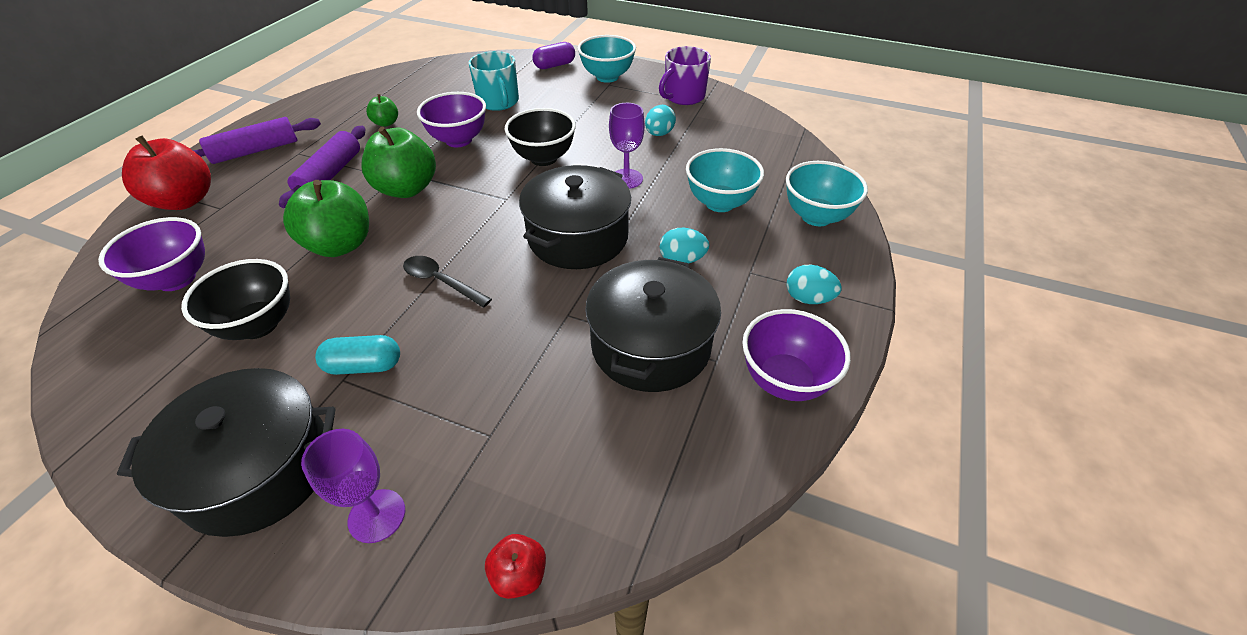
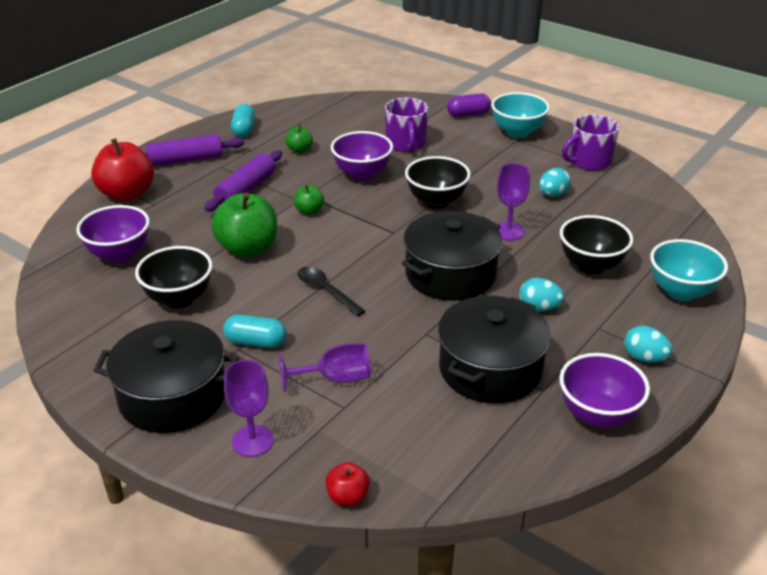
camera: 15 degrees right, 10 degrees down
green apple [361,127,436,198] -> green apple [294,185,324,215], size x0.50
turquoise mug [468,51,519,111] -> purple mug [385,97,428,152]
turquoise bowl [686,148,764,212] -> black bowl [560,215,633,274]
none -> turquoise capsule [231,104,255,137]
none -> purple goblet [279,343,371,392]

